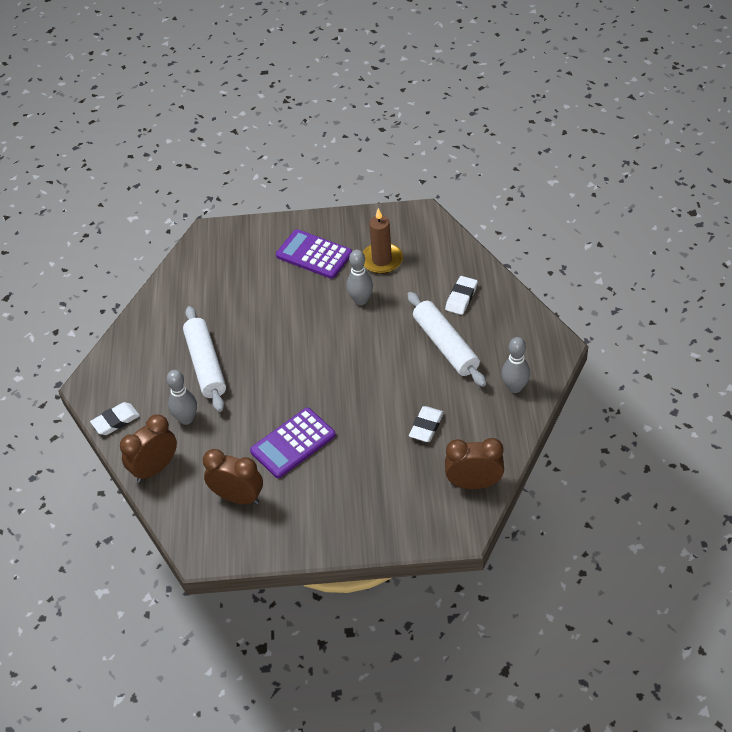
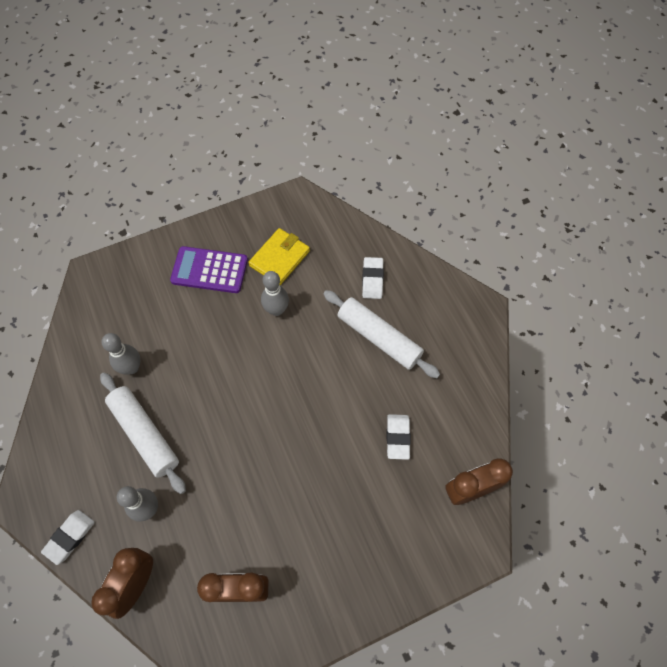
camera: 25 degrees left, 15 degrees up
purple calculator [250,408,336,478] -> none
brown candle [363,208,403,274] -> yellow wallet [248,228,310,285]
grey bowling pin [502,337,530,393] -> grey bowling pin moved to [102,333,140,374]

